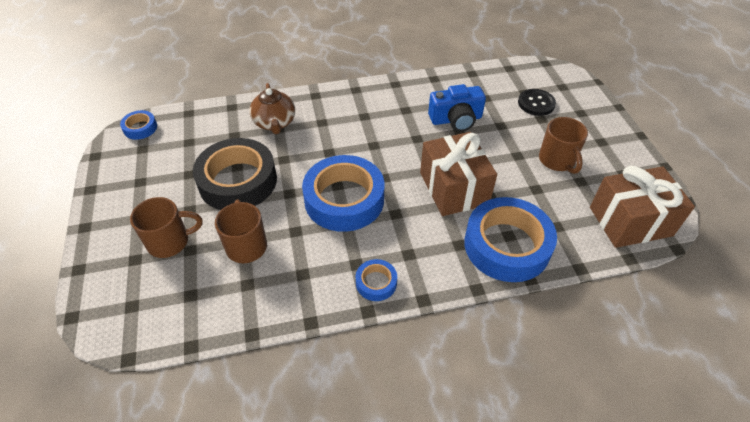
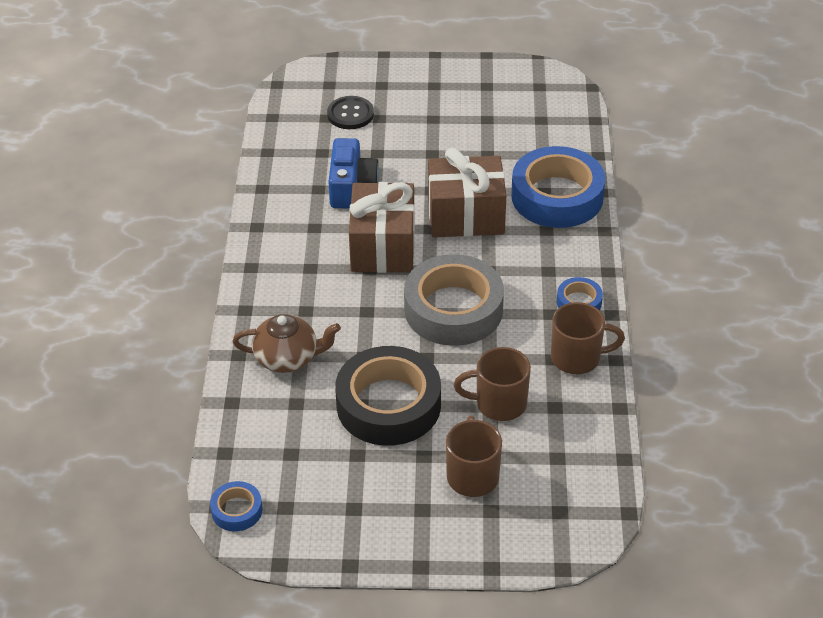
camera: 75 degrees left, 5 degrees down
blue tape [302,155,384,232] -> grey tape [404,254,504,346]
brown mug [539,117,588,174] -> brown mug moved to [551,302,625,374]
brown gift [590,166,695,248] -> brown gift moved to [349,182,415,273]

